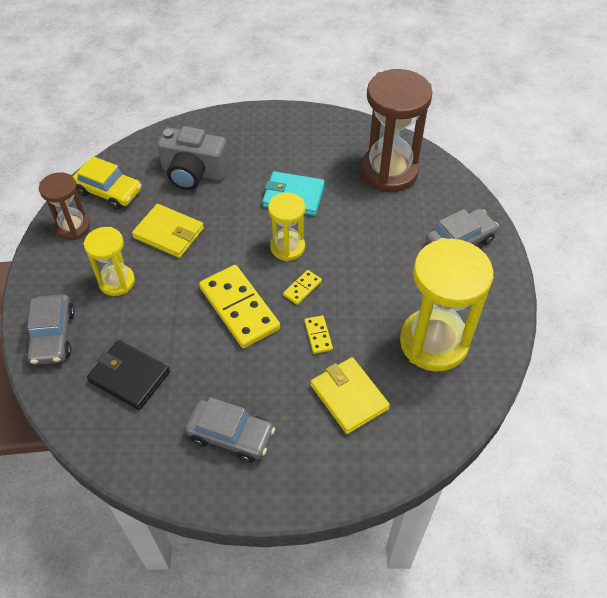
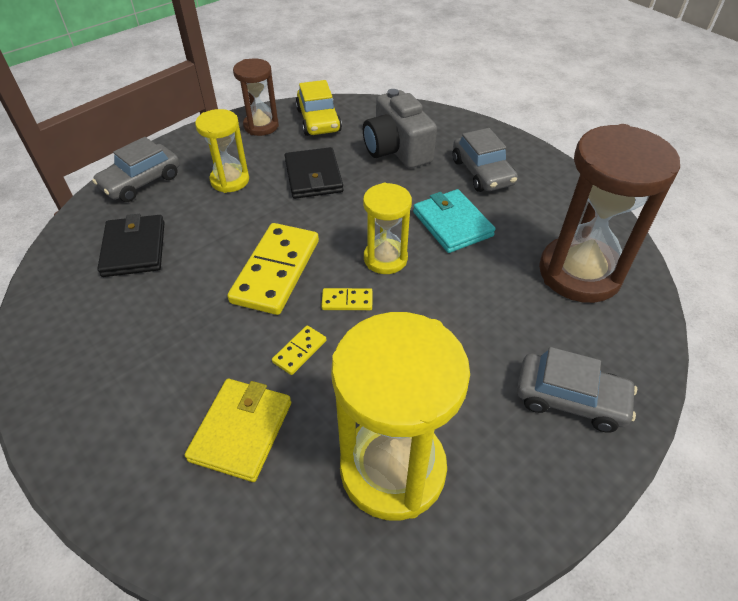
camera: 50 degrees right, 5 degrees down
yellow wallet [132,204,204,258] -> black wallet [285,147,344,199]
grey car [185,397,275,463] -> grey car moved to [452,128,518,192]

